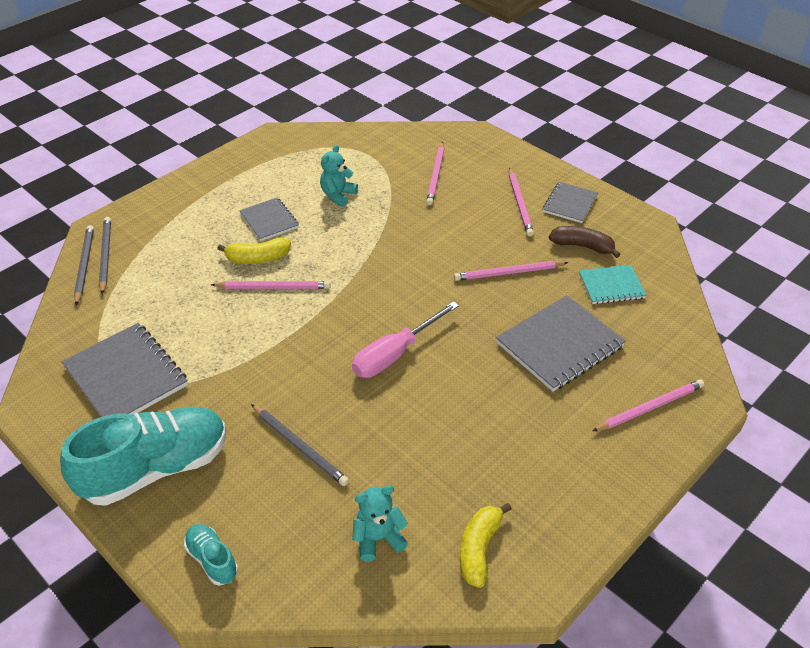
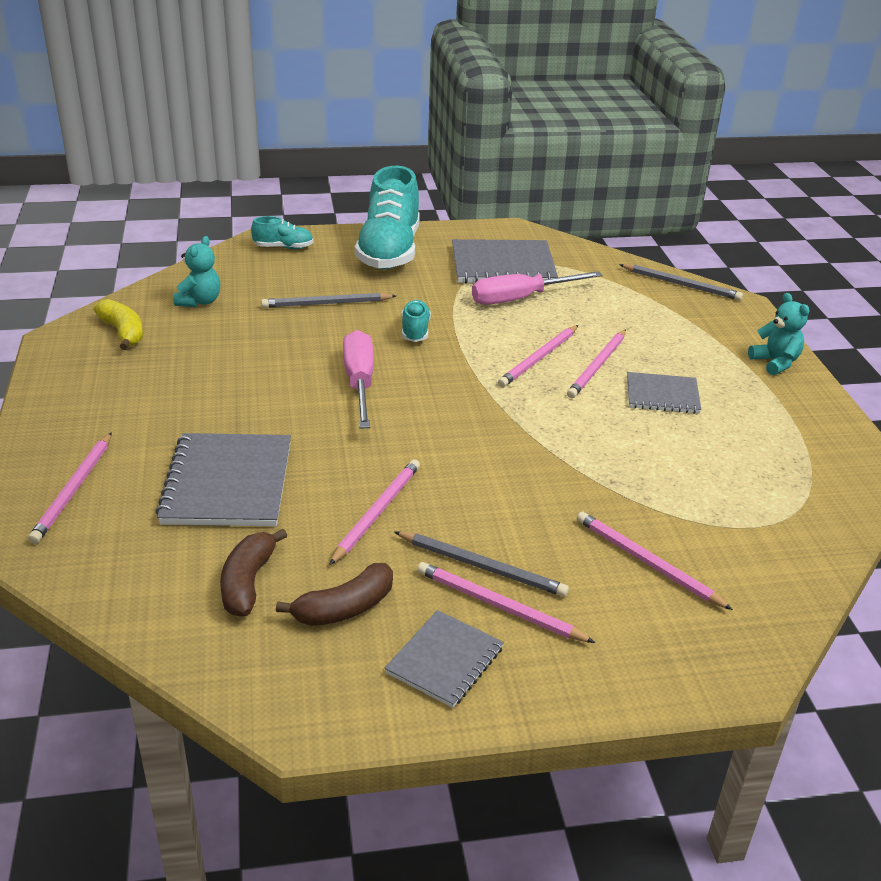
camera: 125 degrees right, 10 degrees down
grey pencil [99,217,111,294] -> grey pencil moved to [395,531,569,597]
yellow banana [217,238,291,264] -> pink pencil [567,329,626,398]
turquoise teddy bear [320,145,358,207] -> turquoise teddy bear moved to [748,293,809,375]
grey notebook [543,182,598,223] -> grey notebook turned 60 degrees clockwise [385,610,504,708]
turquoise notebook [579,265,646,304] -> brown banana [220,528,288,617]
none -> turquoise shoe [402,300,431,342]
none -> pink screwdriver [472,271,603,305]

